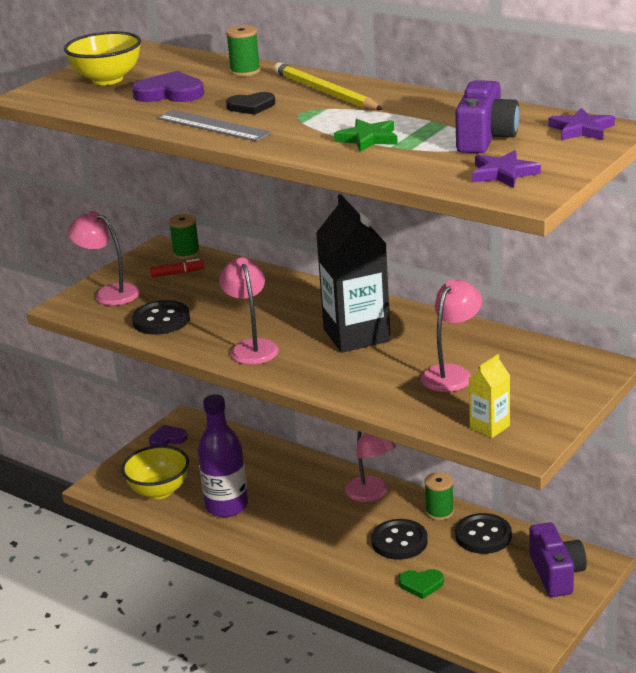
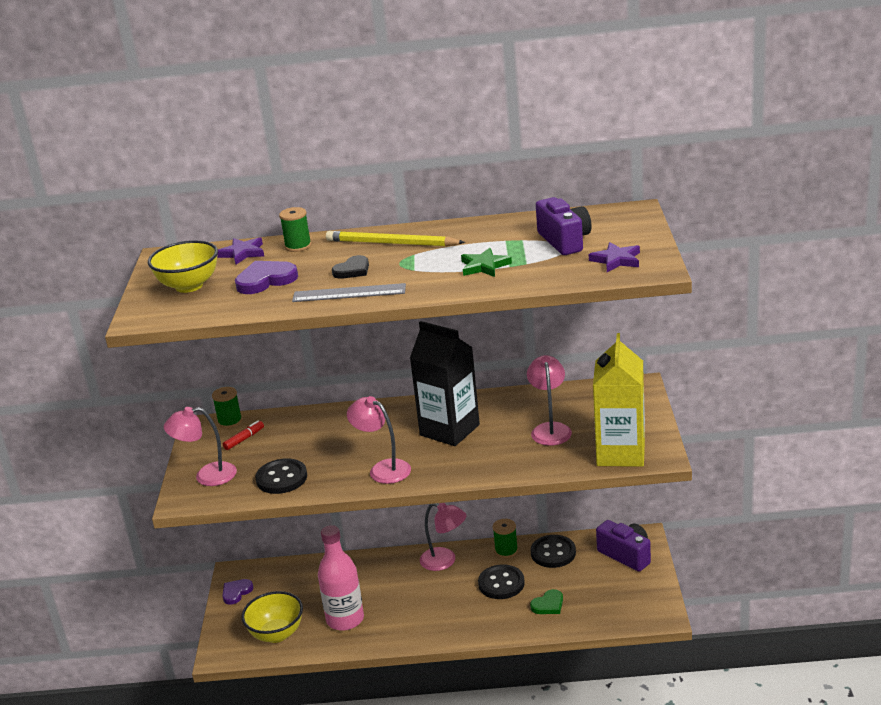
camera: 35 degrees left, 0 degrees up
purple bottle [198,394,248,517] -> pink bottle [318,525,364,631]
yellow carton [469,354,510,438] -> yellow carton [593,333,645,467], size x2.07
purple star [548,108,615,141] -> purple star moved to [217,237,264,265]

